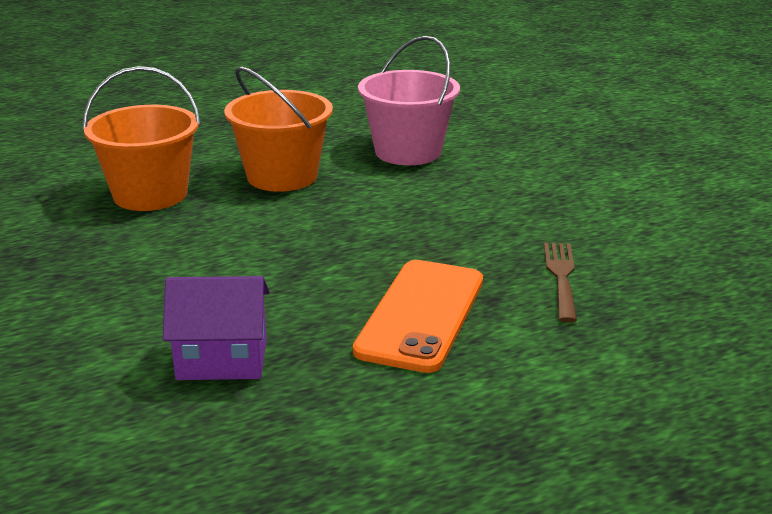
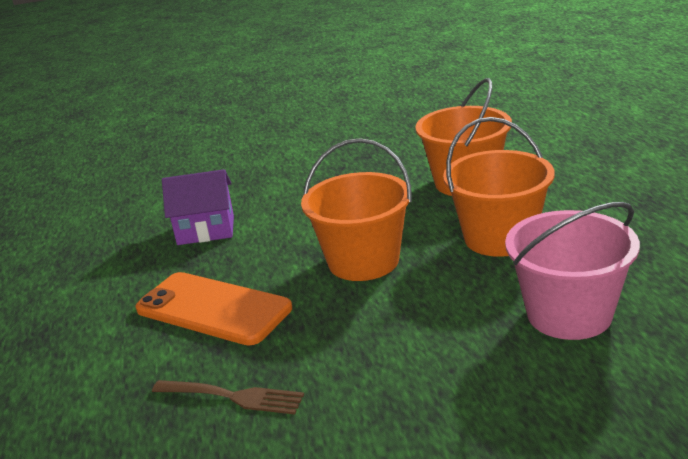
camera: 105 degrees right, 0 degrees up
purple house [163,276,269,380] -> purple house turned 75 degrees clockwise [162,169,234,245]
none -> orange bucket [301,138,412,281]

